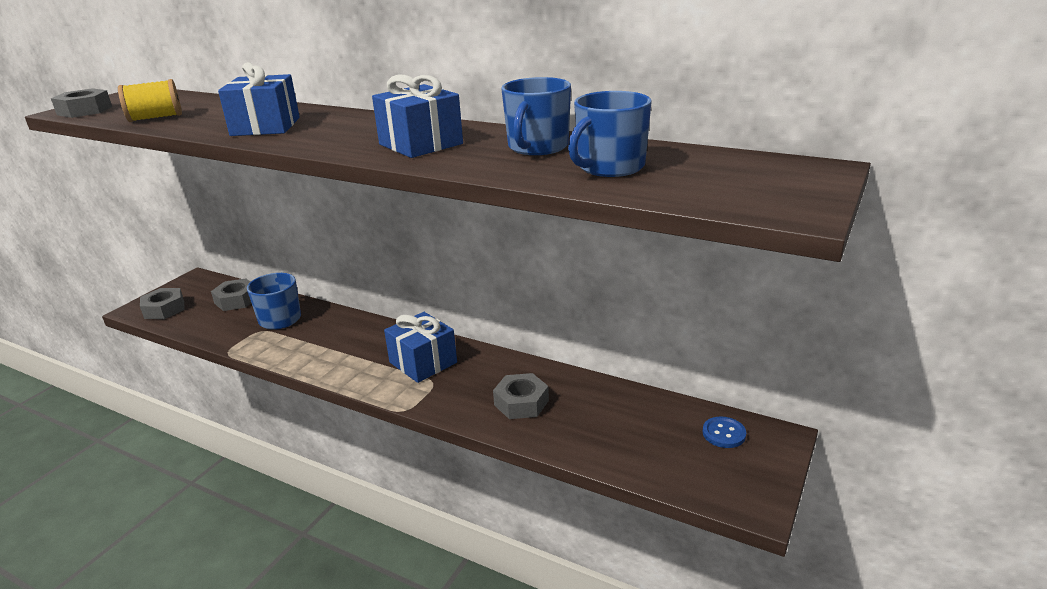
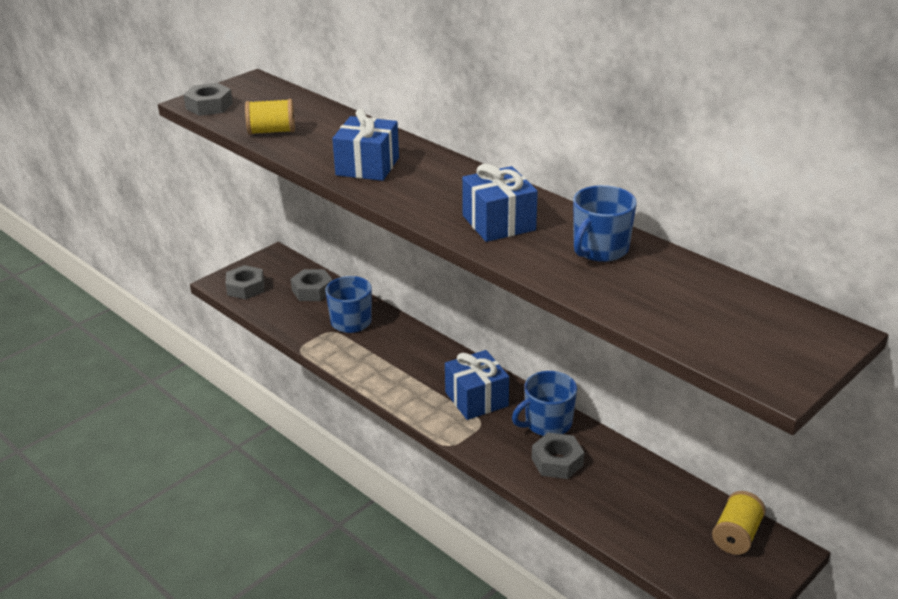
camera: 15 degrees right, 5 degrees up
blue mug [568,91,652,177] -> blue mug moved to [512,371,577,436]
blue button [703,416,746,448] -> yellow spool [712,491,766,555]

